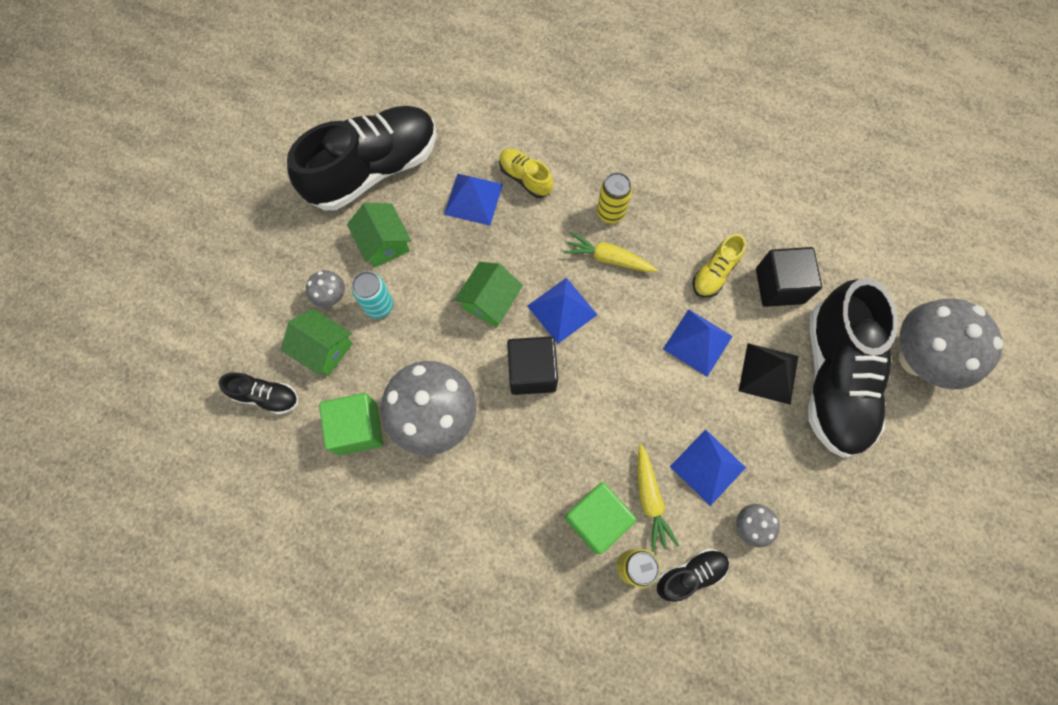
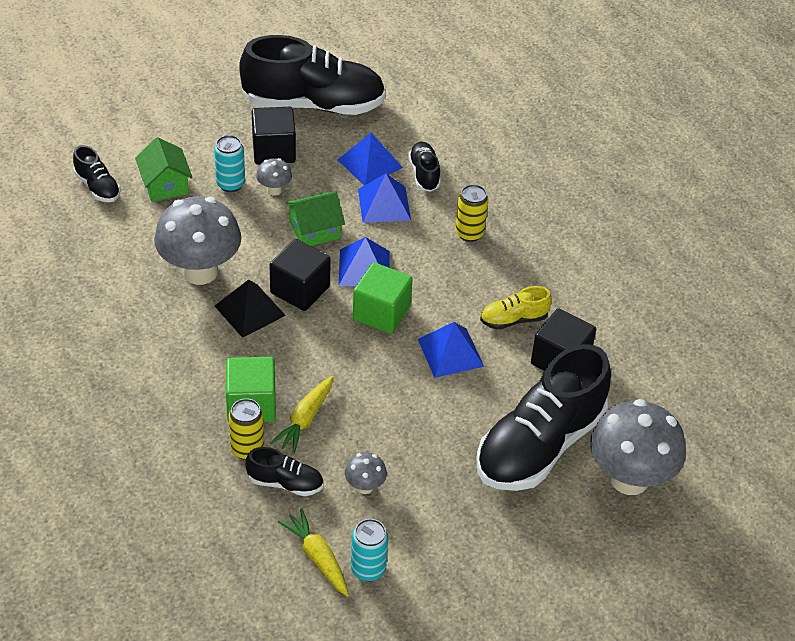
camera: 35 degrees right, 25 degrees down
grey mushroom [306,270,345,307] -> grey mushroom moved to [256,158,292,196]
green cube [319,393,383,455] -> green cube moved to [353,262,413,334]
green house [347,203,411,268] -> black cube [252,107,296,164]
yellow shoe [499,148,553,198] -> black shoe [408,142,441,192]
yellow carrot [564,232,657,272] -> yellow carrot moved to [278,508,349,597]
blue pyramid [670,429,746,506] -> blue pyramid moved to [358,173,411,223]
black pyramid [739,343,798,405] -> black pyramid moved to [215,280,286,338]
none -> turquoise can [351,519,388,581]

